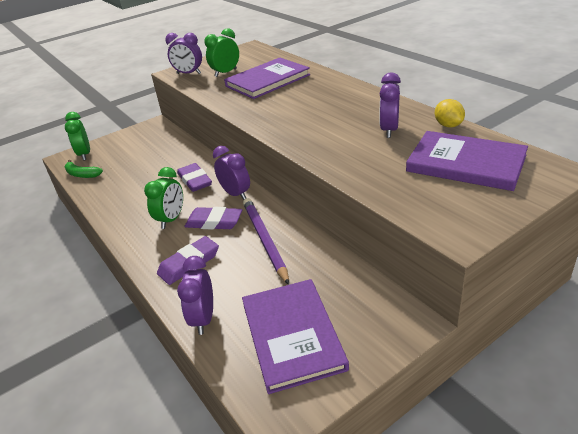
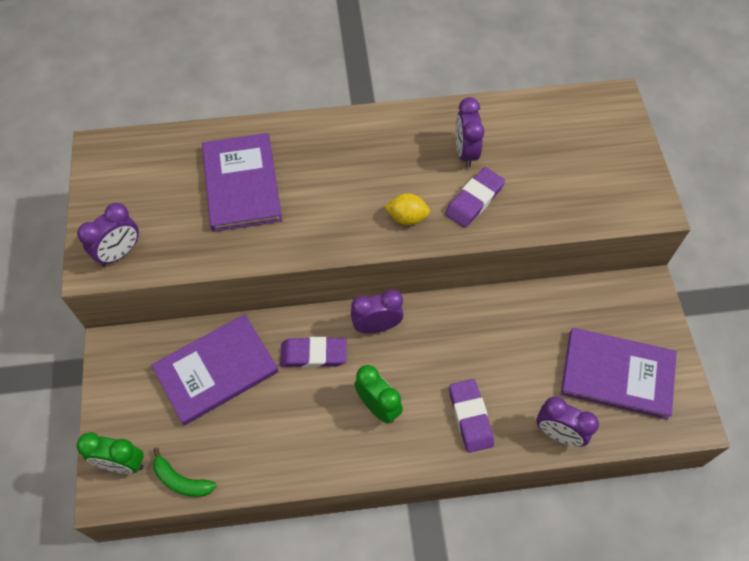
camera: 65 degrees left, 25 degrees up
green banana [65,160,103,178] -> green banana turned 60 degrees clockwise [153,448,216,497]
purple eraser [184,207,242,230] -> purple eraser moved to [445,167,505,228]
green clock [204,28,239,77] -> none
purple pencil [243,198,289,285] -> none
purple clock [379,72,401,138] -> purple clock turned 45 degrees clockwise [455,97,484,168]
purple book [406,131,528,191] -> purple book moved to [151,314,279,425]
yellow lemon [435,99,465,128] -> yellow lemon moved to [385,193,430,225]

